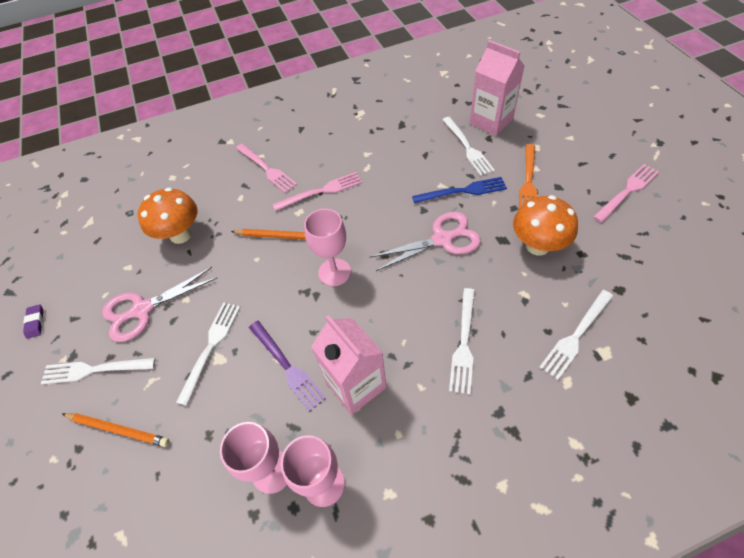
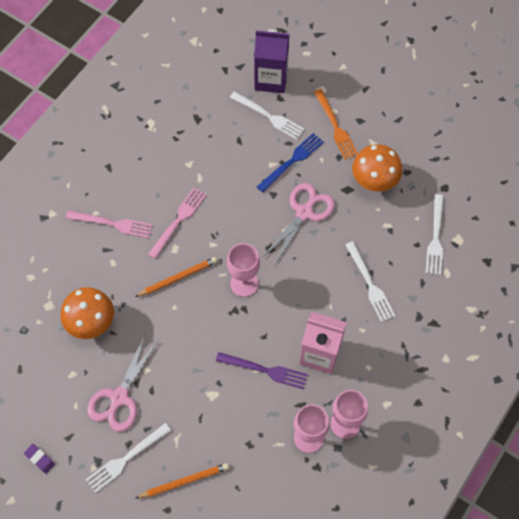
camera: 40 degrees left, 10 degrees up
white fork [176,302,240,406] -> none
pink carton [470,40,525,136] -> purple carton [254,29,289,93]
pink fork [593,164,659,223] -> none

